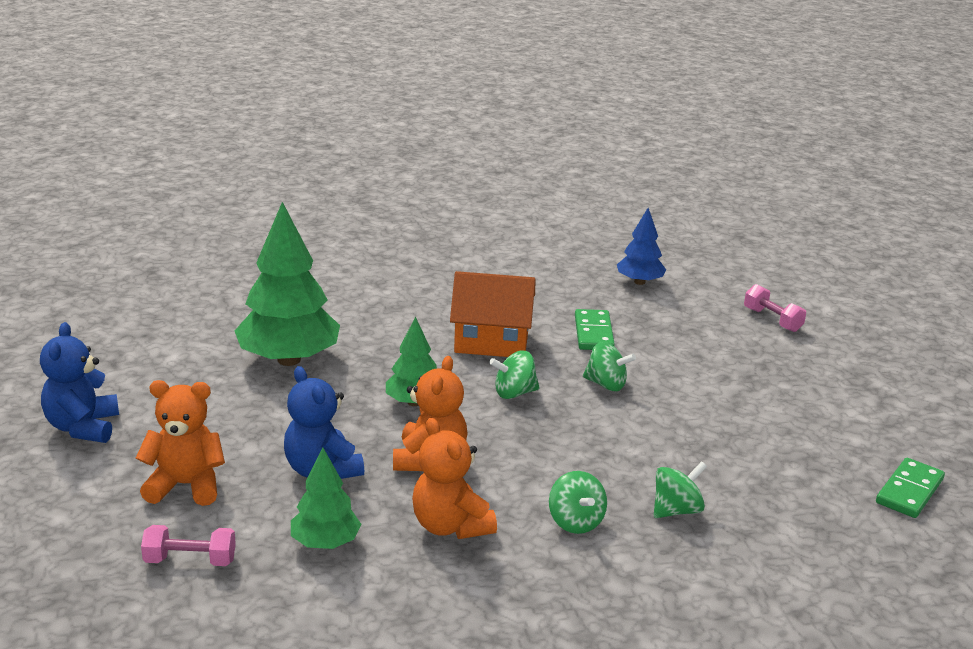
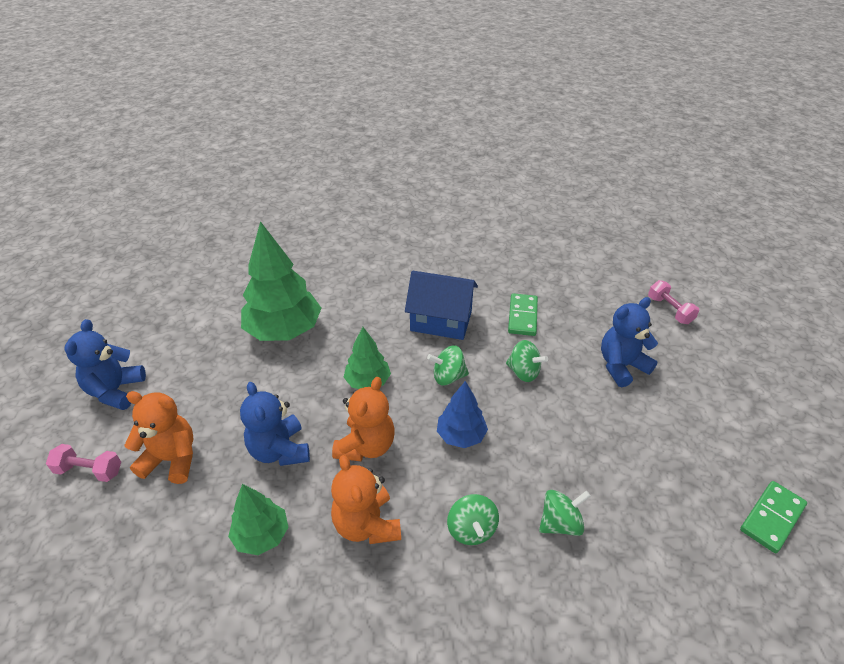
camera: 10 degrees right, 15 degrees up
pink dumbbell [141,525,236,566] -> pink dumbbell moved to [46,444,121,482]
orange house [450,271,535,357] -> blue house [405,271,478,340]
blue tree [617,208,666,285] -> blue tree moved to [437,381,488,448]
none -> blue teddy bear [601,297,658,387]

